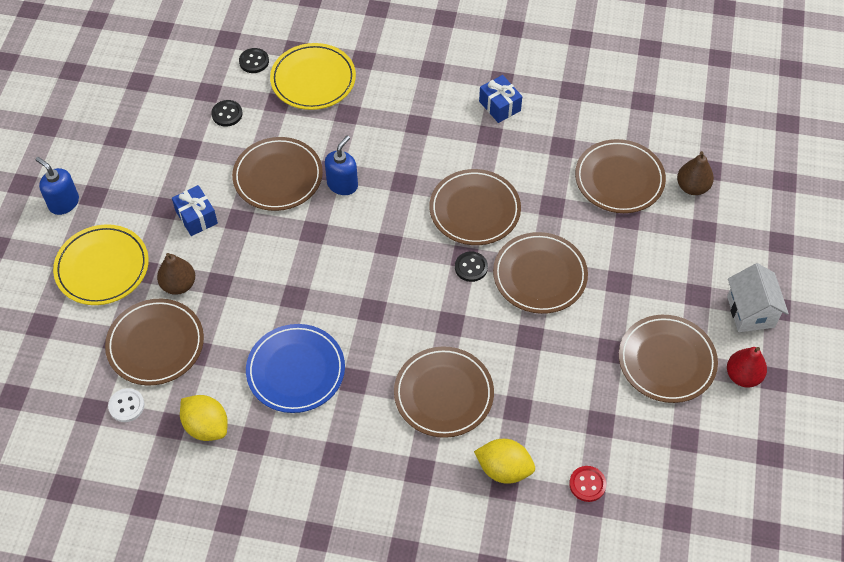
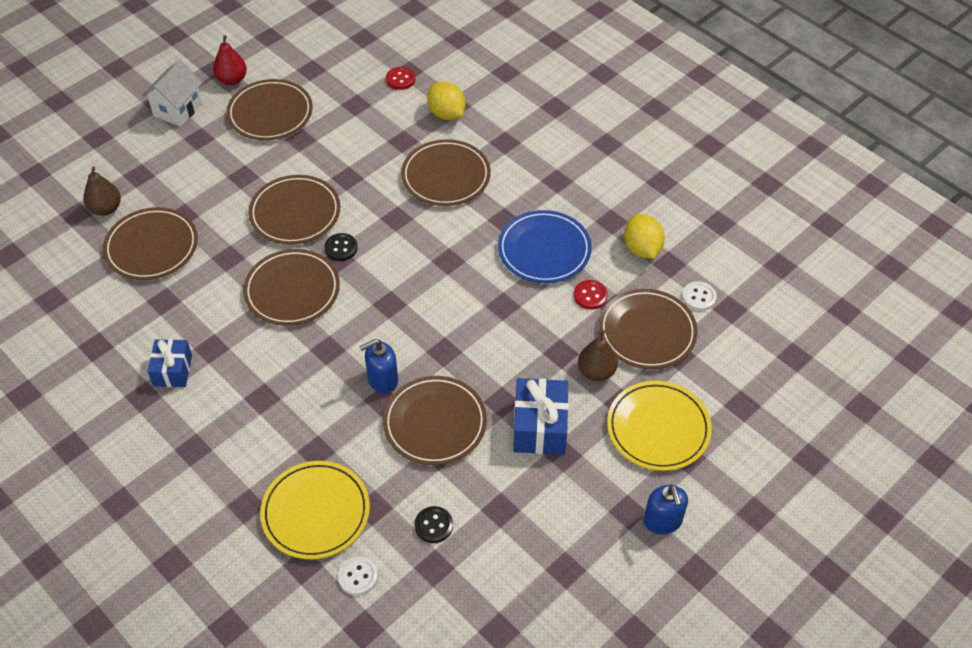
camera: 145 degrees left, 5 degrees down
blue gift [172,185,218,236] -> blue gift [513,378,569,455], size x1.52
black button [239,48,269,73] -> white button [338,557,378,595]
none -> red button [574,280,608,309]

